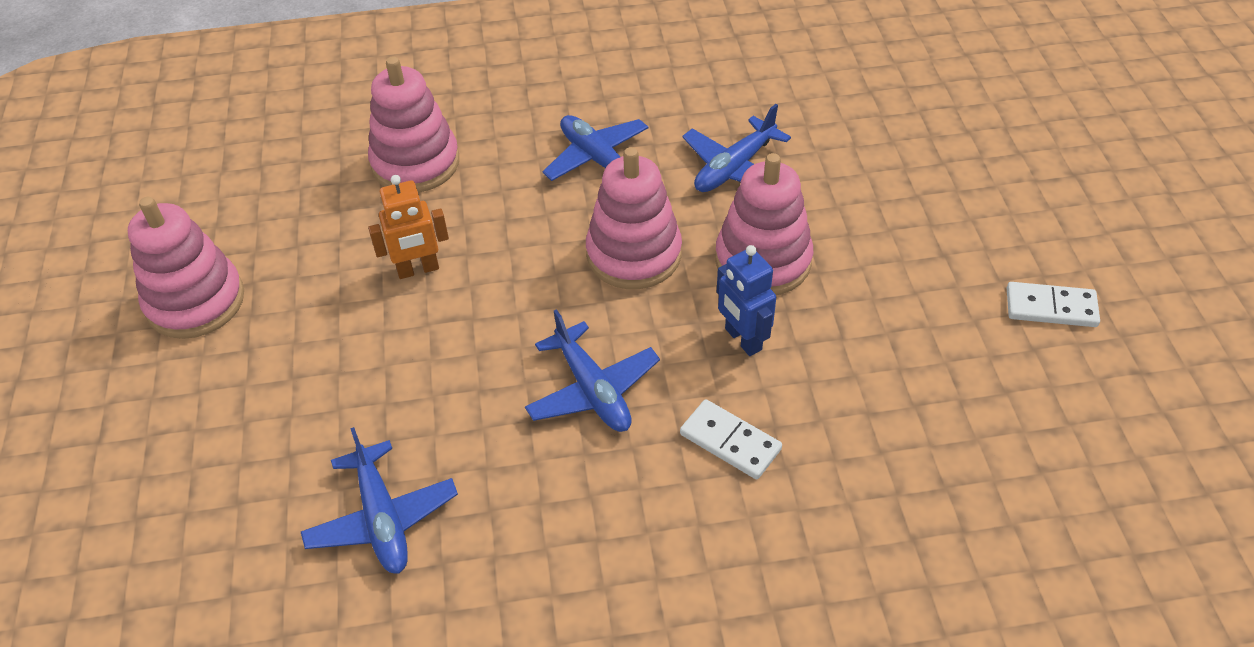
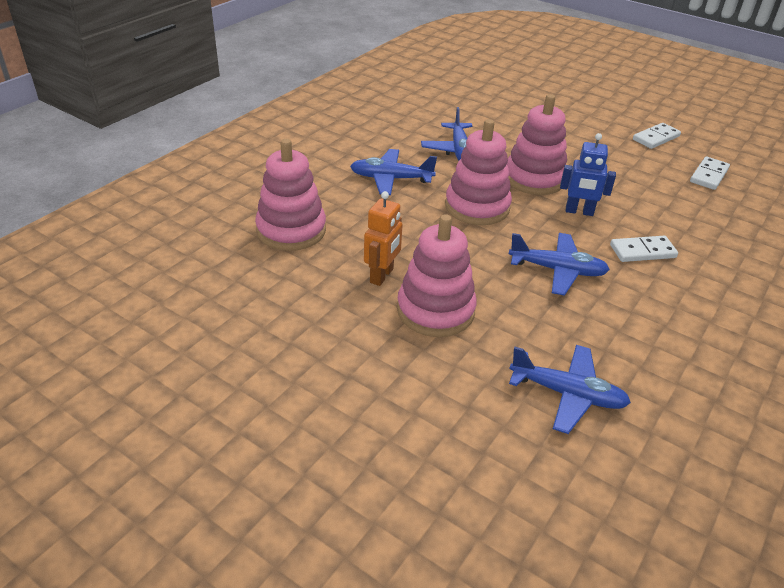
camera: 50 degrees left, 10 degrees down
pink stacking toy [128,197,244,339] -> pink stacking toy moved to [397,214,477,337]
none -> white domino [690,157,730,190]

